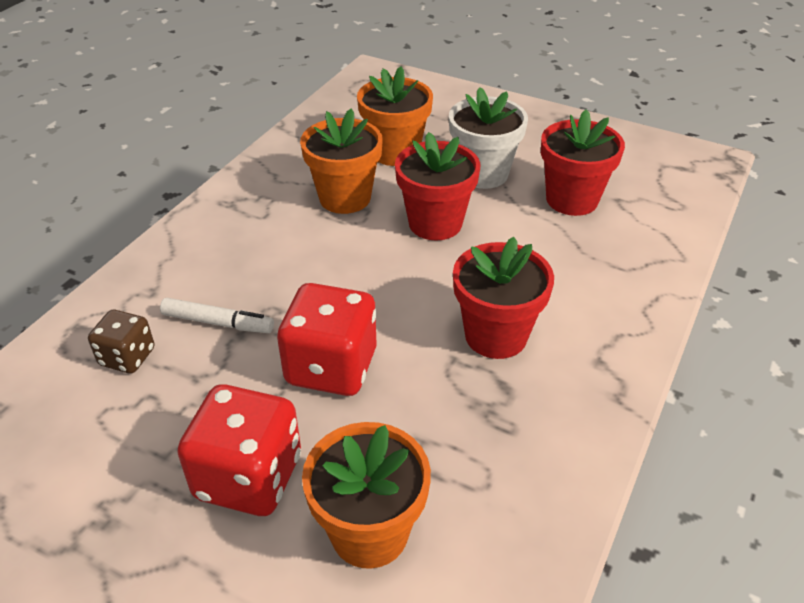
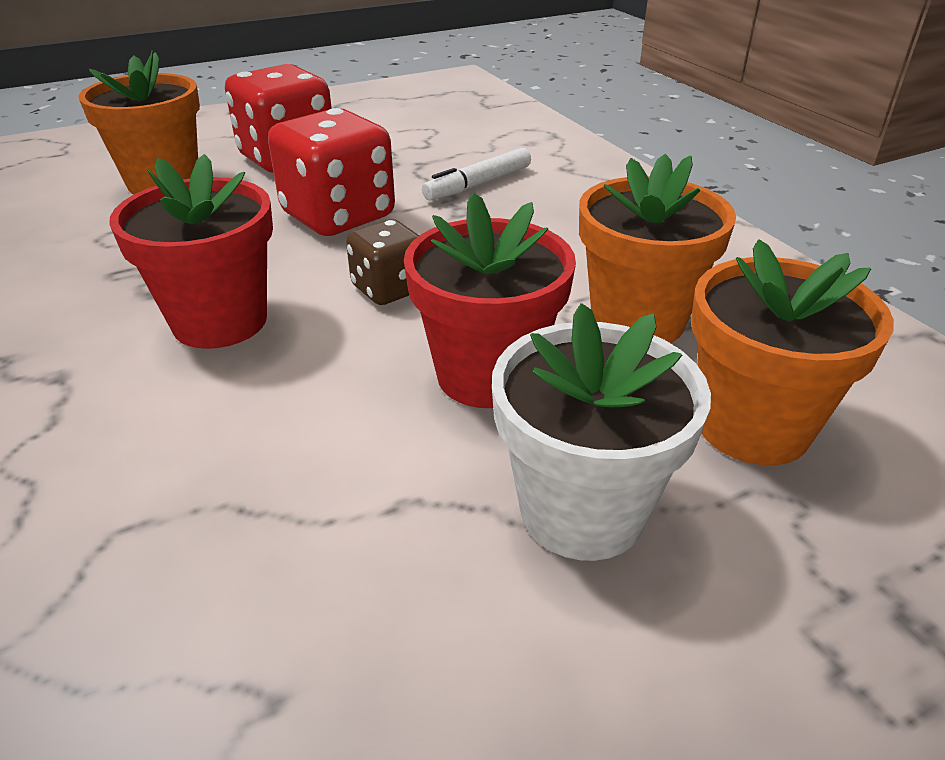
camera: 125 degrees right, 5 degrees down
brown dice [88,310,154,373] -> brown dice moved to [346,219,419,305]
red flower pot [541,109,625,216] -> none

